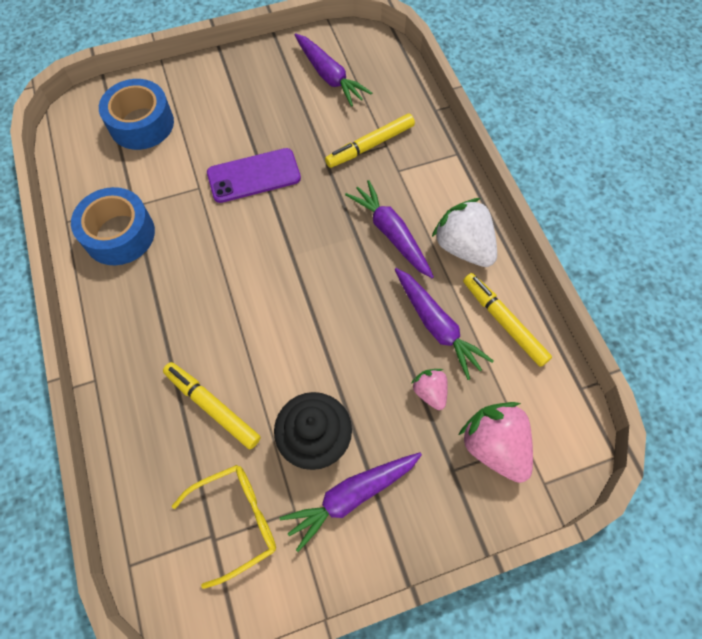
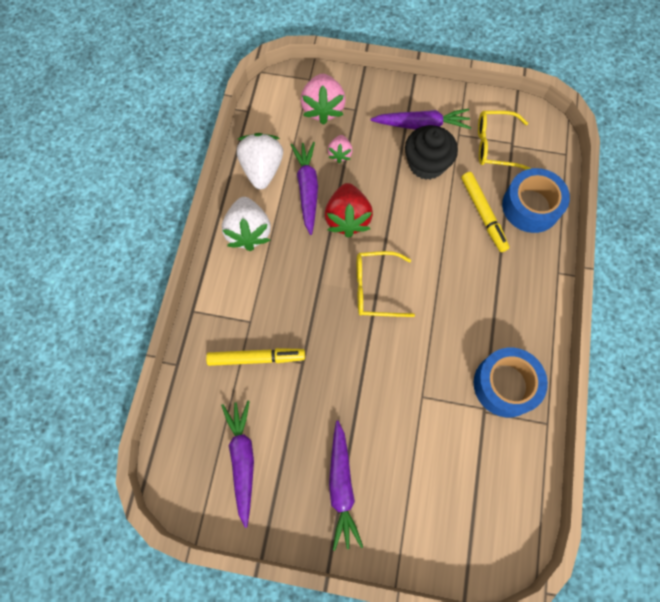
camera: 150 degrees left, 5 degrees up
blue tape [99,79,174,150] -> blue tape moved to [502,168,570,233]
purple phone [207,148,301,203] -> none
purple carrot [345,180,434,278] -> purple carrot moved to [329,420,363,551]
yellow marker [463,273,552,367] -> white strawberry [237,133,283,189]
none -> red strawberry [324,183,373,238]
none -> yellow glasses [357,251,415,317]

